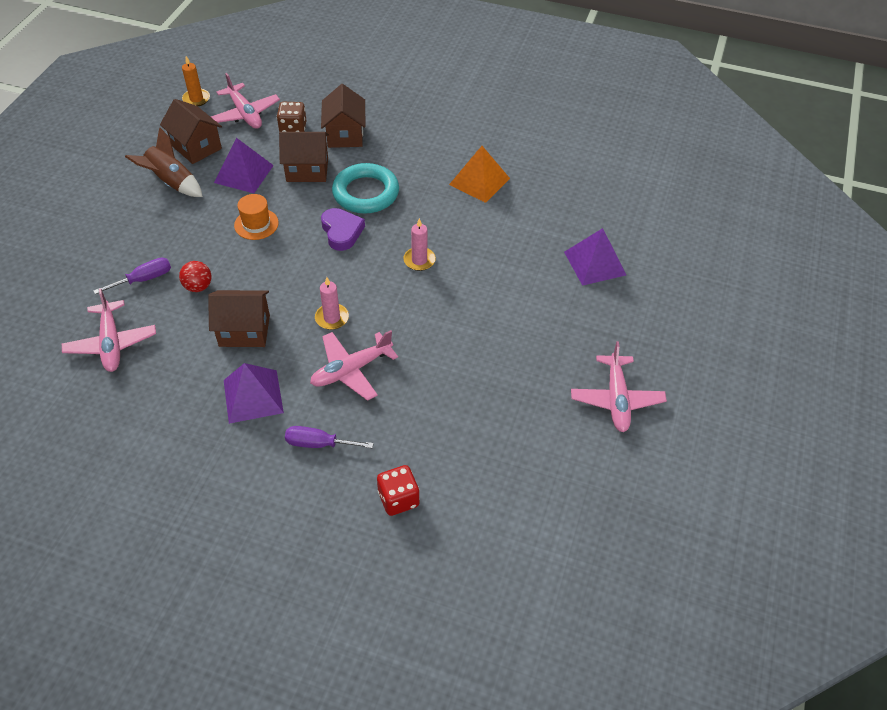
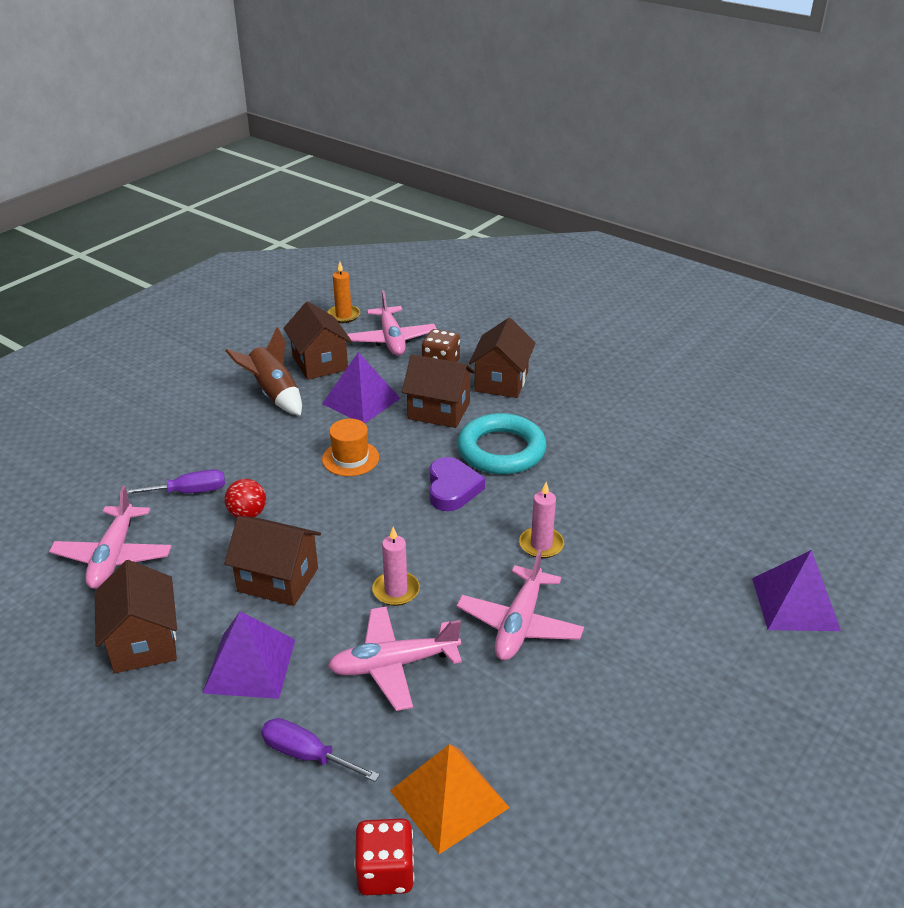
camera: 20 degrees right, 15 degrees down
orange pyramid [449,146,510,203] -> orange pyramid moved to [390,744,510,854]
pink plane [571,341,667,432] -> pink plane moved to [456,549,584,661]
none -> brown house [95,560,177,673]

